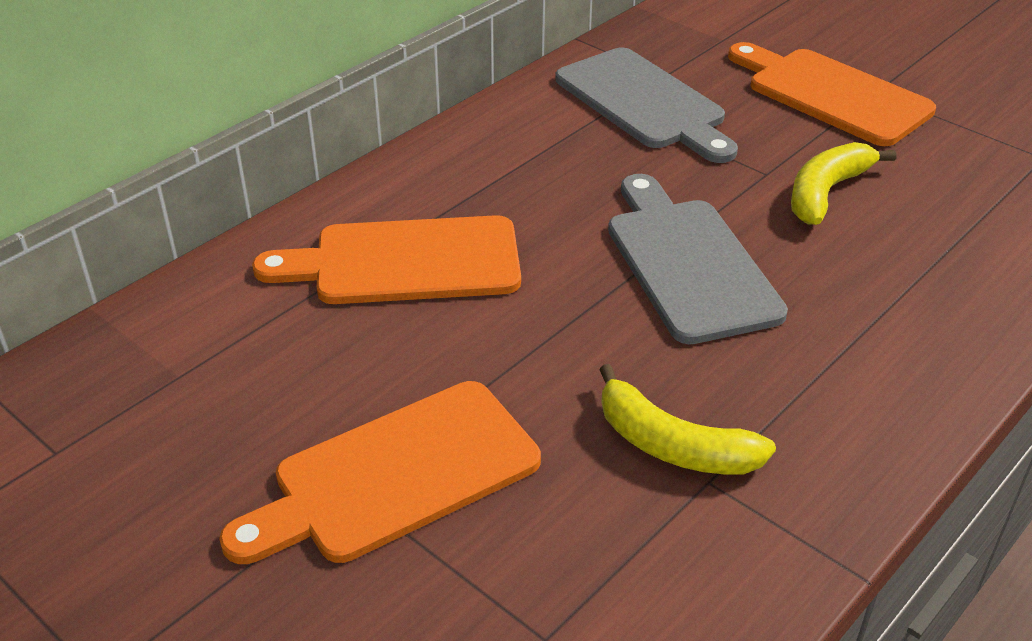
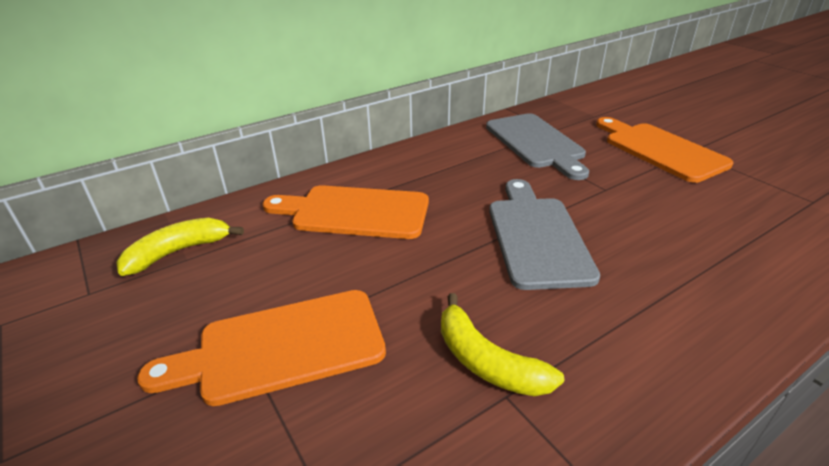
camera: 15 degrees right, 5 degrees down
yellow banana [791,142,897,225] -> yellow banana moved to [116,218,244,276]

